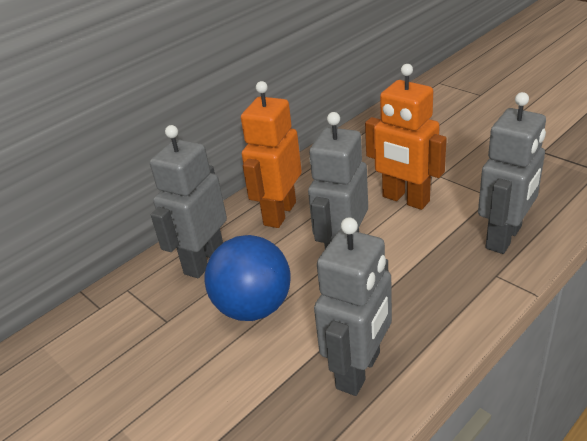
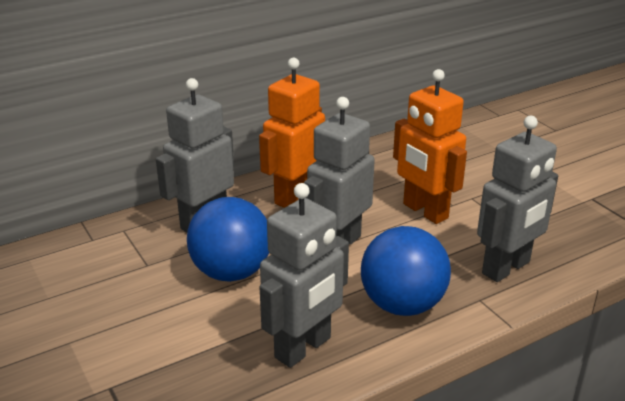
camera: 10 degrees right, 5 degrees down
none -> blue ball [361,226,451,316]

